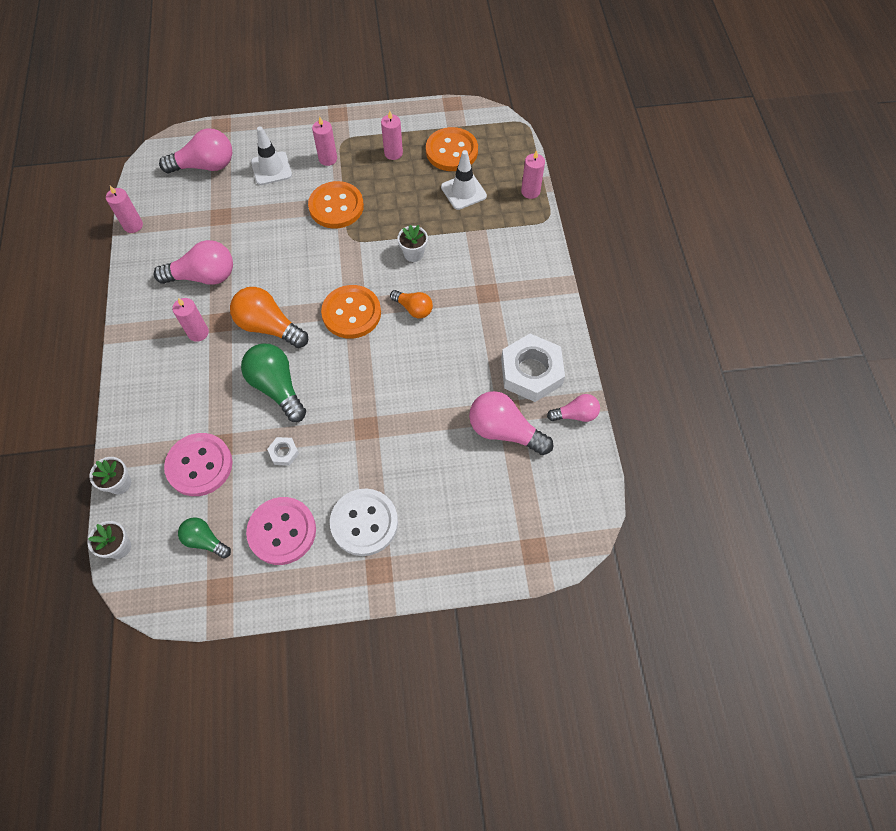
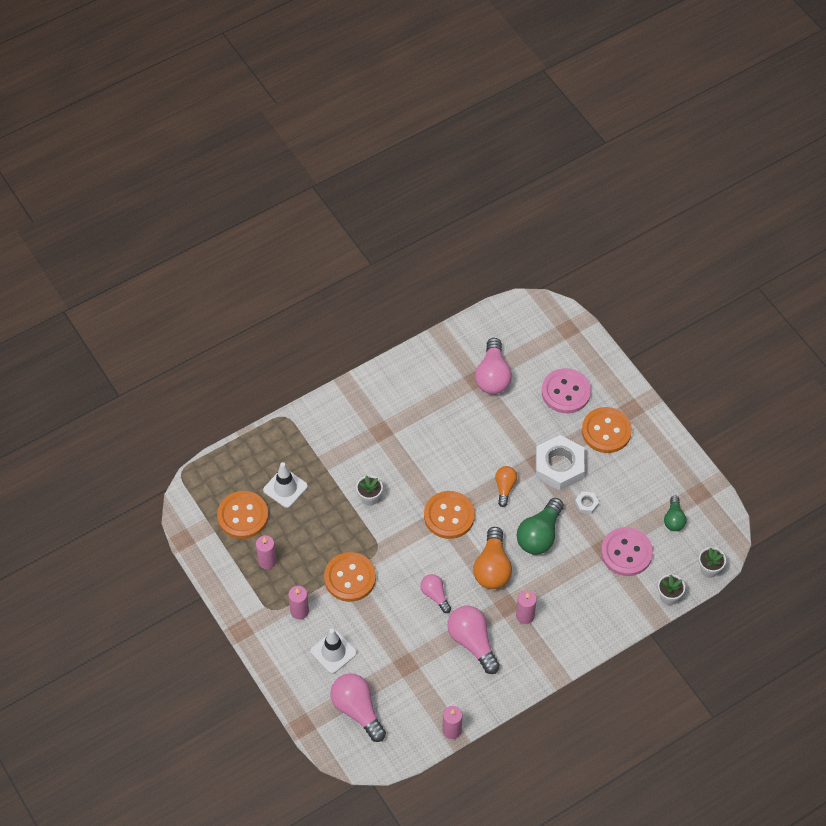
camera: 115 degrees left, 5 degrees down
pink button [246,497,316,565] -> pink button moved to [542,368,591,413]
white button [330,489,398,556] -> orange button [582,407,632,453]
orange light bulb [390,290,433,318] -> orange light bulb moved to [495,466,517,507]
white nut [501,334,565,402] -> white nut moved to [536,435,584,491]
pink candle [521,150,545,199] -> none
pink light bulb [547,394,600,422] -> pink light bulb moved to [420,574,451,613]

